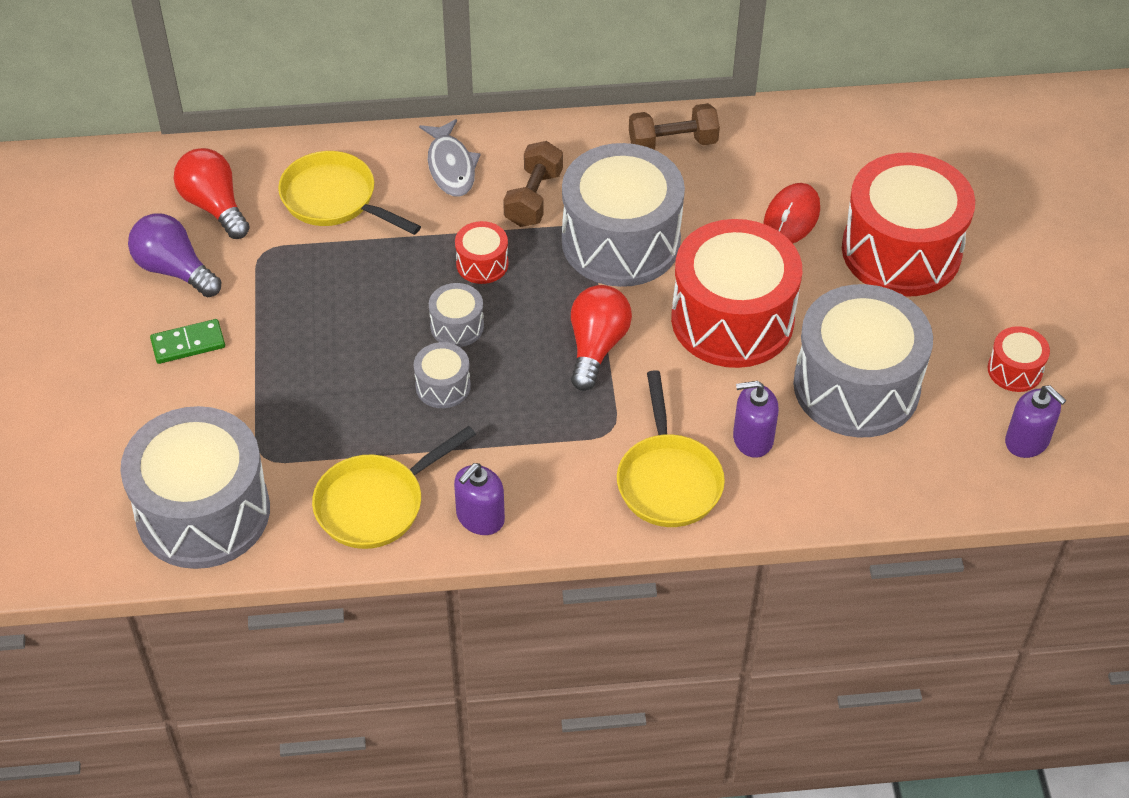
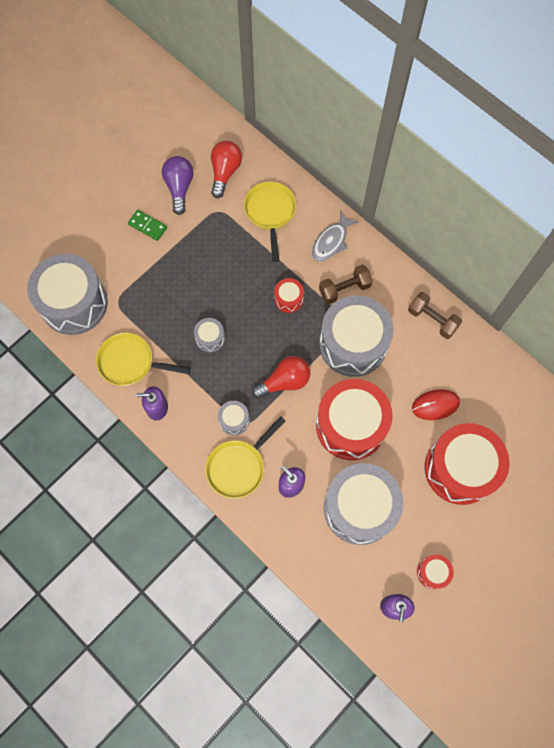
camera: 50 degrees right, 20 degrees up
grey drum [429,283,484,347] -> grey drum moved to [218,401,250,435]

